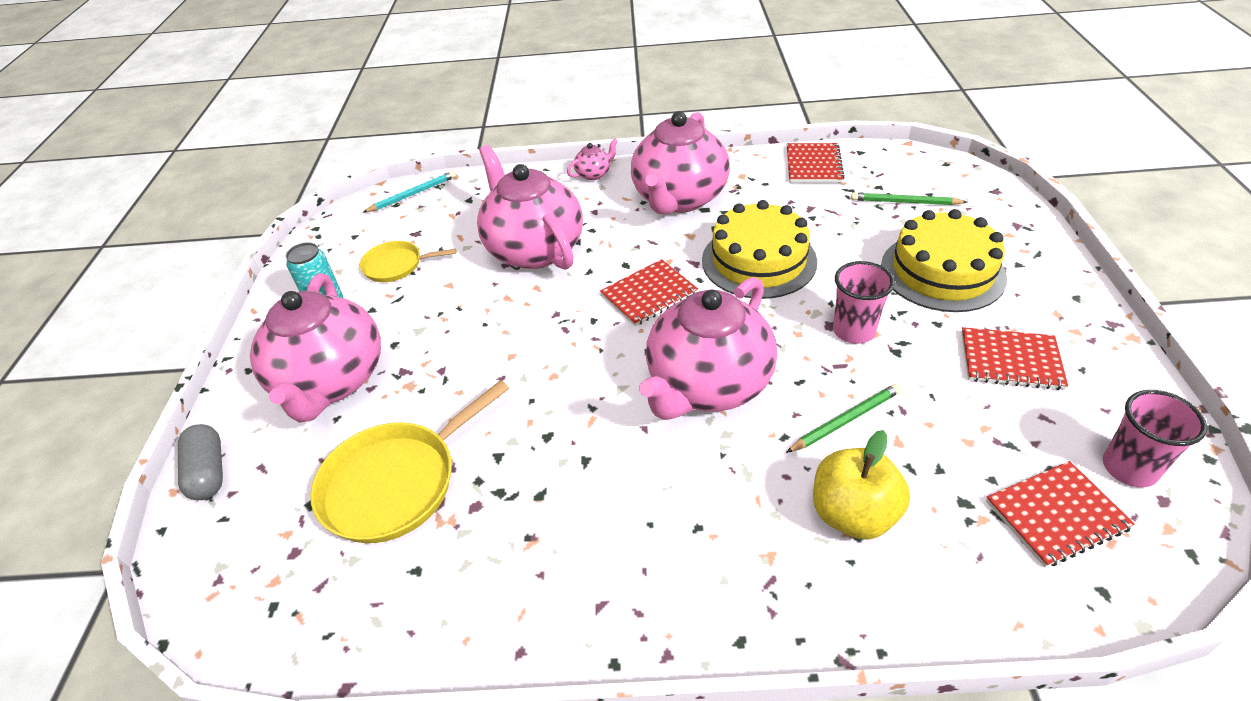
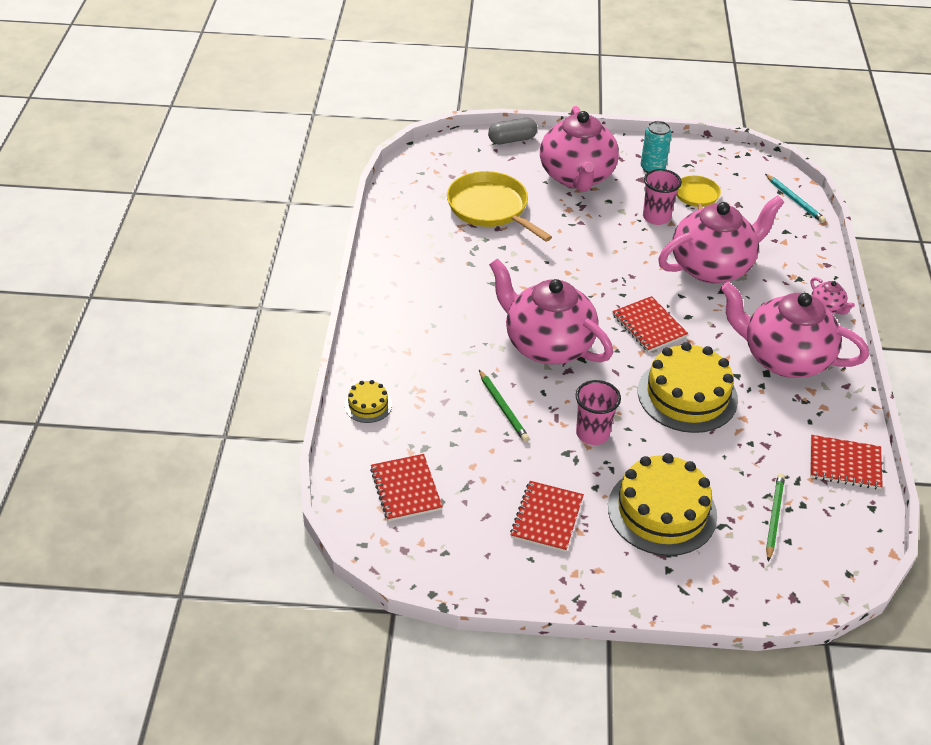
camera: 90 degrees right, 0 degrees up
pink teapot [250,273,381,423] -> pink teapot turned 90 degrees counterclockwise [540,106,619,192]
yellow apple [813,430,910,540] -> none
pink cup [1103,390,1207,487] -> pink cup moved to [643,169,682,225]
none -> yellow cake [344,380,392,423]

